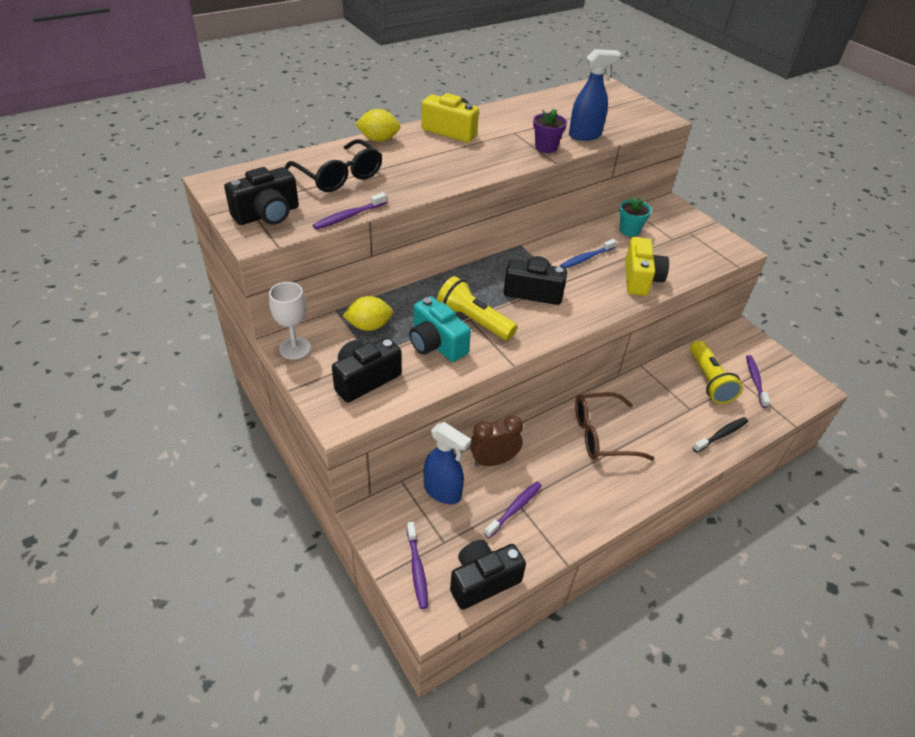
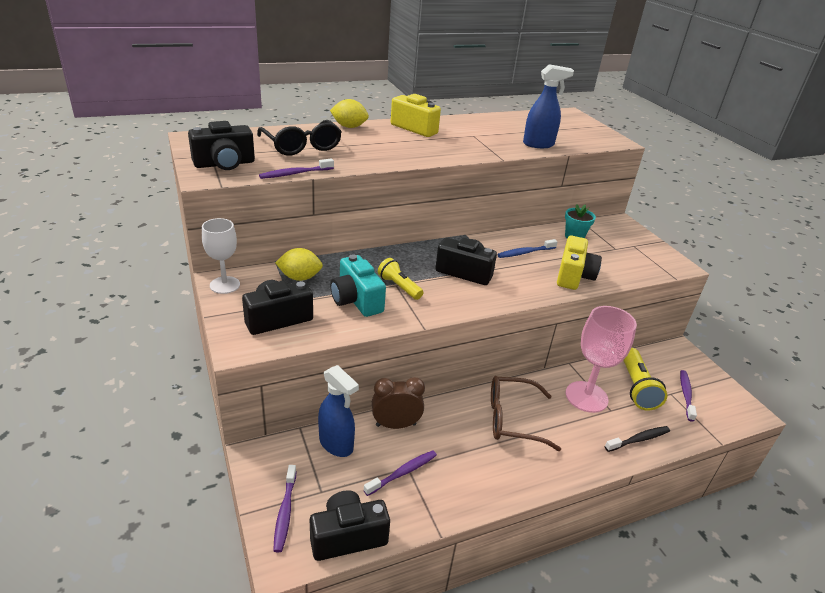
camera: 10 degrees right, 10 degrees down
yellow flashlight [437,276,517,340] -> yellow flashlight [378,258,423,300], size x0.66
purple flower pot [533,109,567,153] -> none
none -> pink goblet [565,306,637,413]

